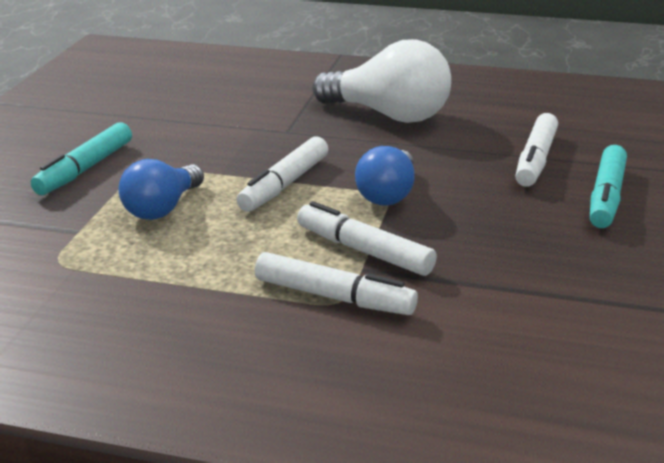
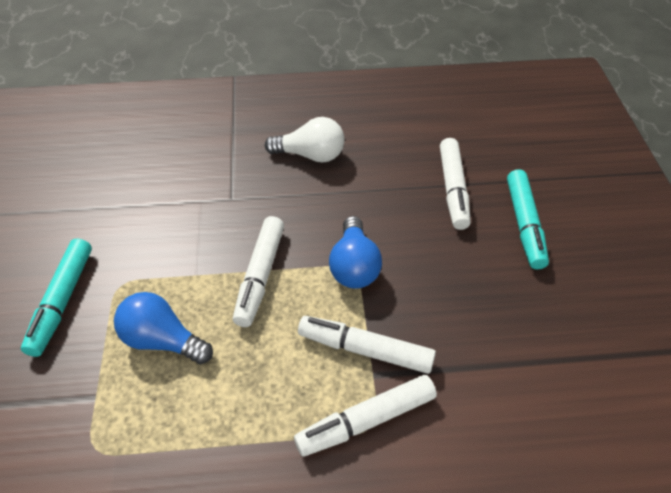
camera: 20 degrees left, 20 degrees up
blue light bulb [118,159,204,220] -> blue light bulb turned 105 degrees clockwise [114,292,213,364]
white marker [255,252,418,315] -> white marker turned 150 degrees clockwise [294,375,437,457]
white light bulb [313,39,451,123] -> white light bulb [265,117,345,163], size x0.62

